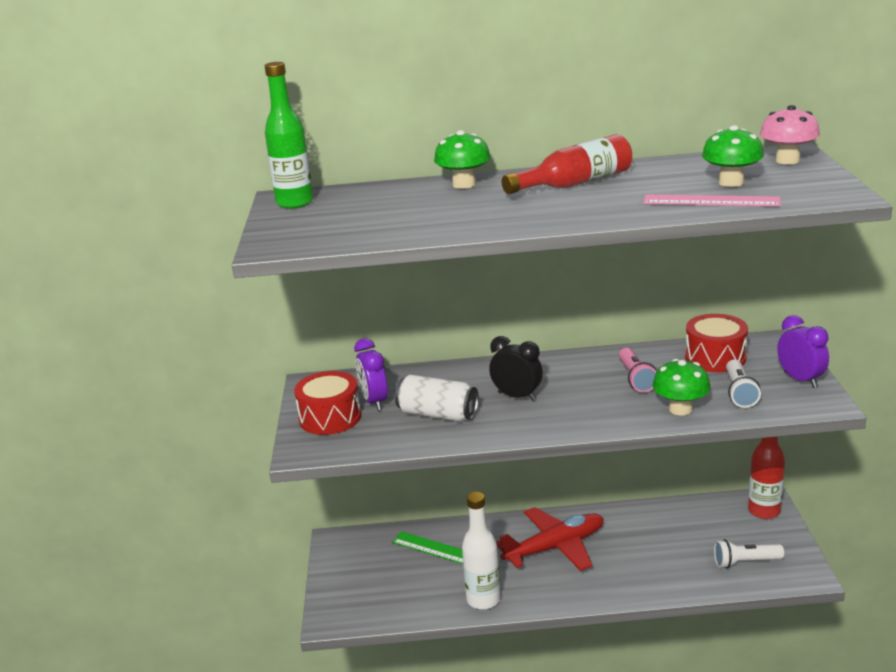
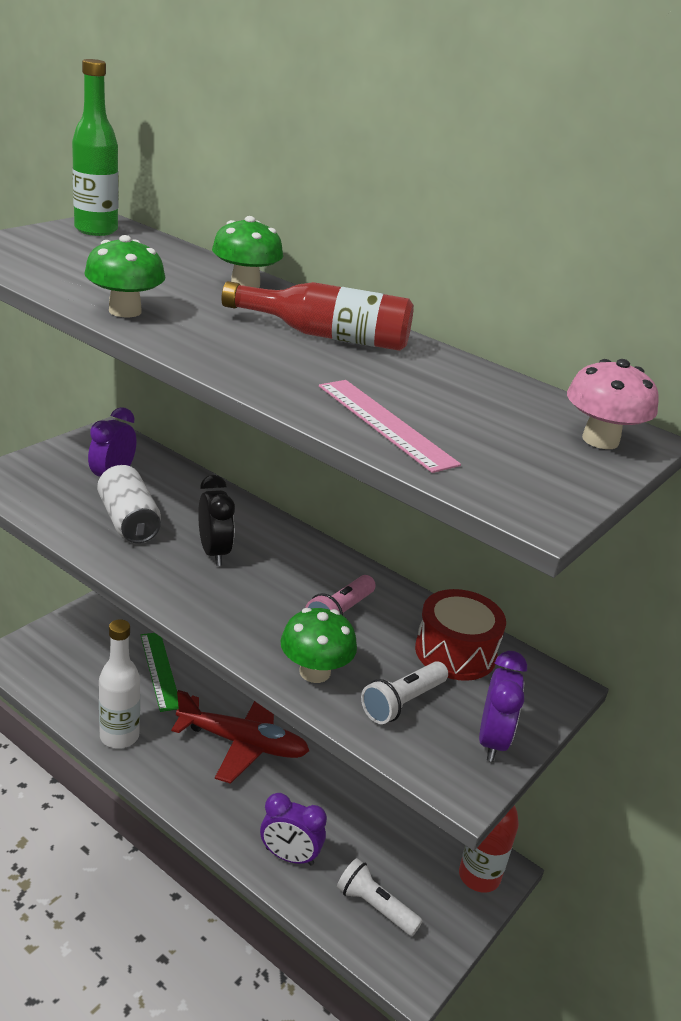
camera: 35 degrees right, 5 degrees up
red drum [294,371,361,435] -> none
green mushroom [702,125,764,187] -> green mushroom moved to [84,235,165,318]
none -> purple clock [260,793,327,866]

